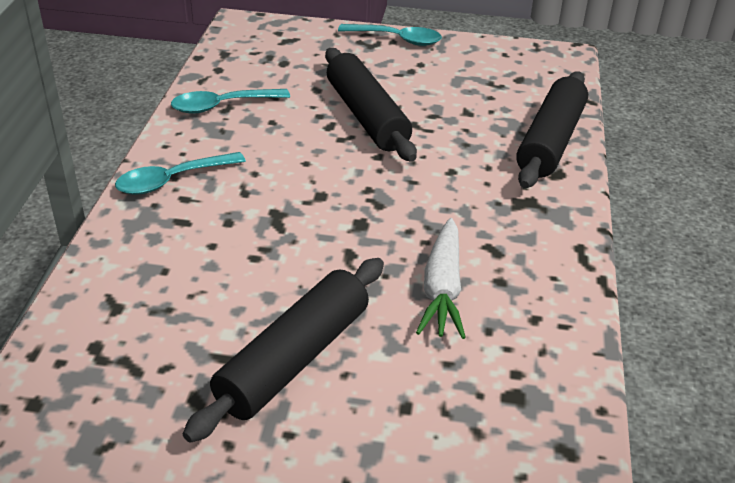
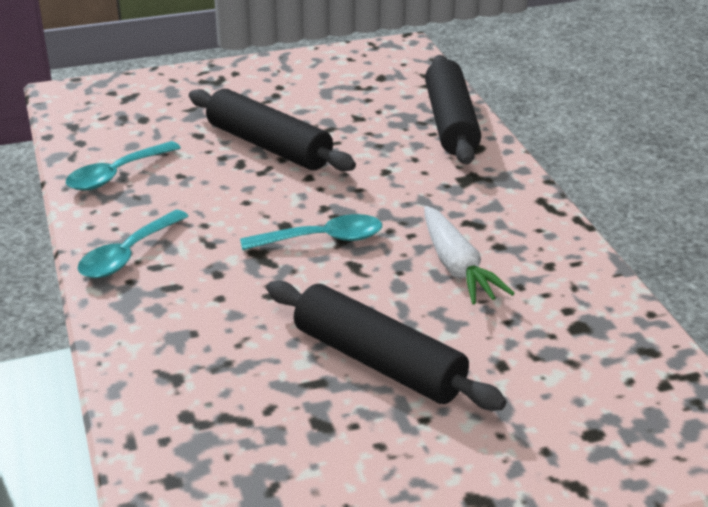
camera: 25 degrees left, 5 degrees down
black rolling pin [183,258,384,443] -> black rolling pin turned 60 degrees counterclockwise [267,281,507,411]
turquoise spoon [338,24,442,46] -> turquoise spoon moved to [240,214,382,250]

